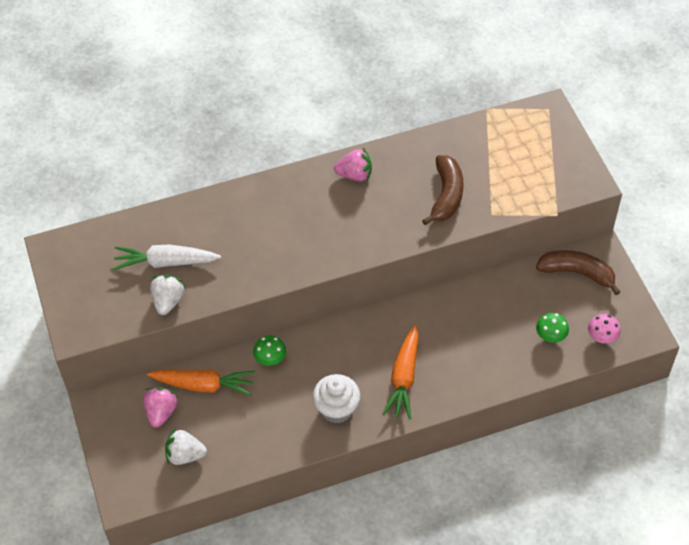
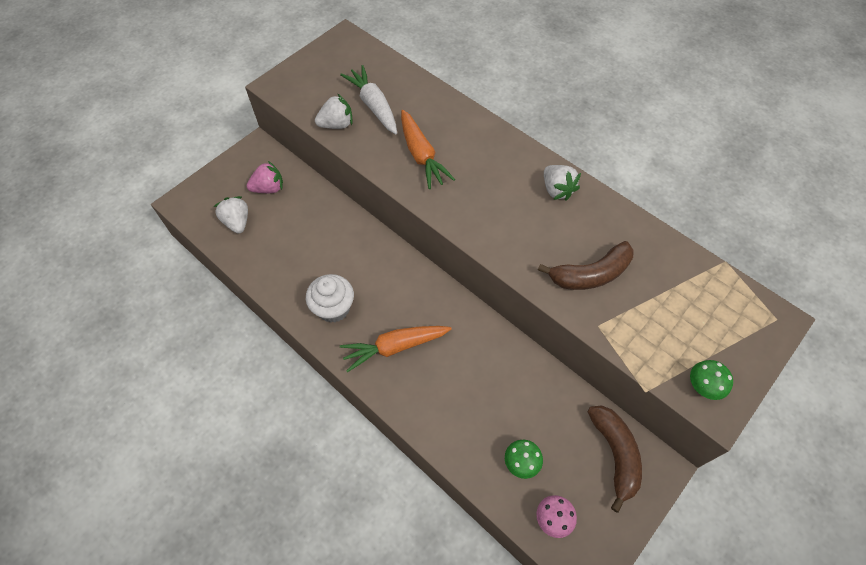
camera: 60 degrees right, 5 degrees up
orange carrot [147,370,255,396] -> orange carrot moved to [401,110,455,189]
green mushroom [253,335,286,366] -> green mushroom moved to [690,360,733,400]
pink strawberry [334,148,372,182] -> white strawberry [544,165,581,201]

